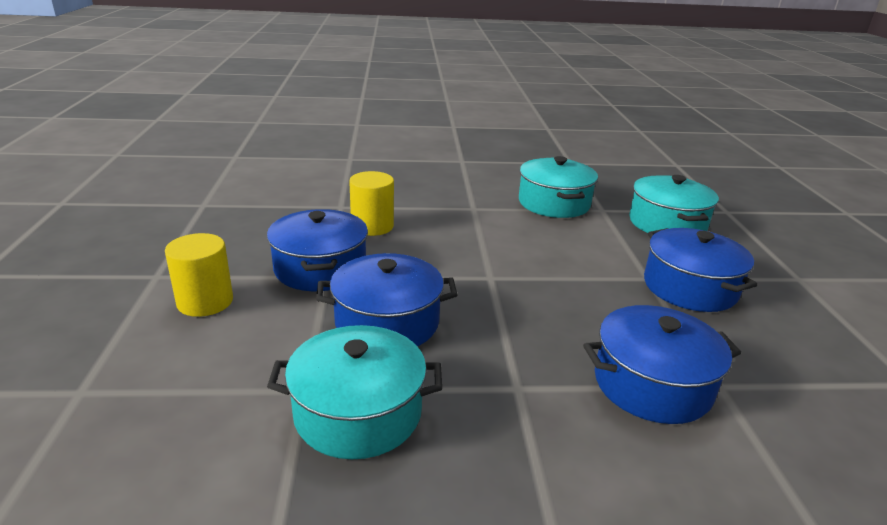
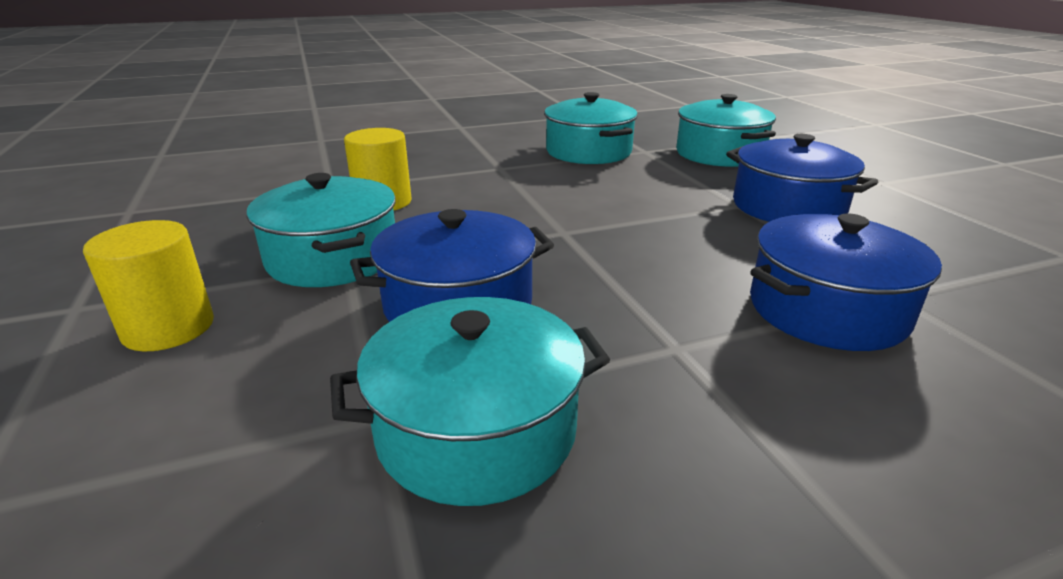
camera: 15 degrees left, 0 degrees up
blue pot [267,209,368,291] -> turquoise pot [247,173,396,287]

